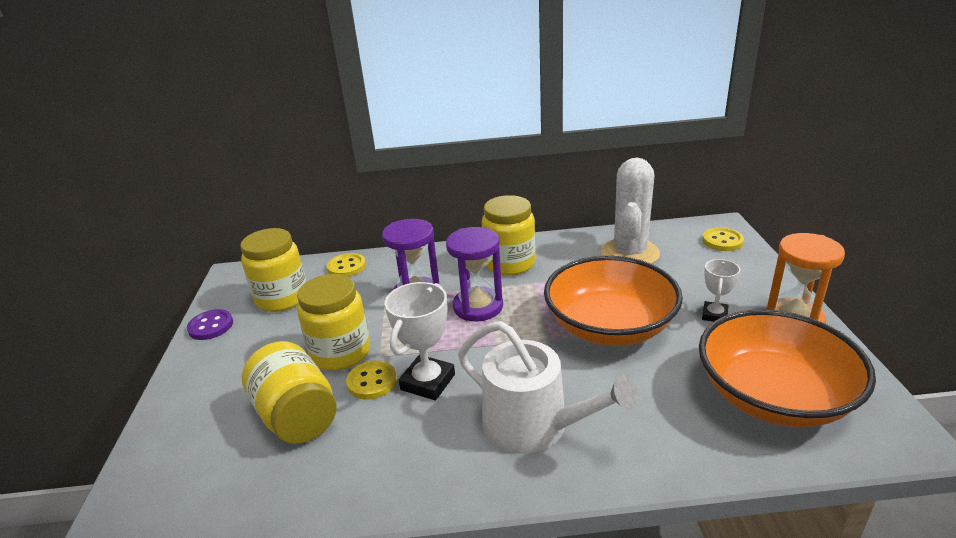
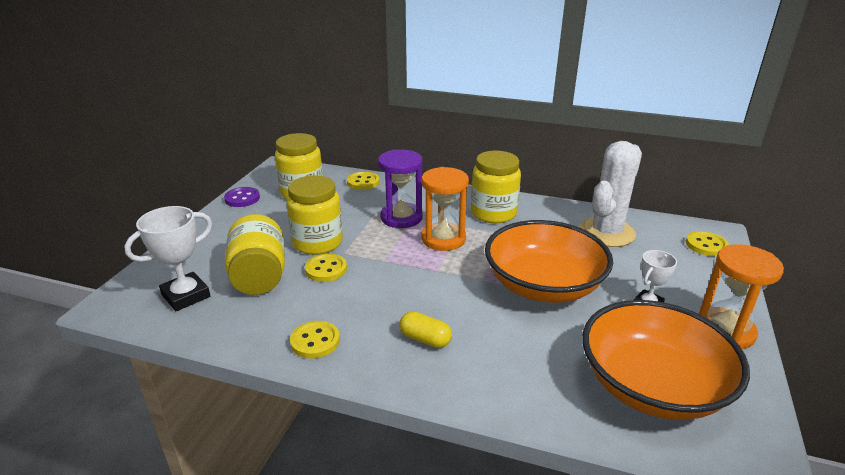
camera: 20 degrees right, 0 degrees up
white trophy [385,282,455,400] -> white trophy moved to [124,206,212,311]
purple hourglass [446,227,503,321] -> orange hourglass [421,167,469,251]
white watering can [458,321,639,454] -> yellow capsule [399,311,452,348]
none -> yellow button [290,321,340,359]

